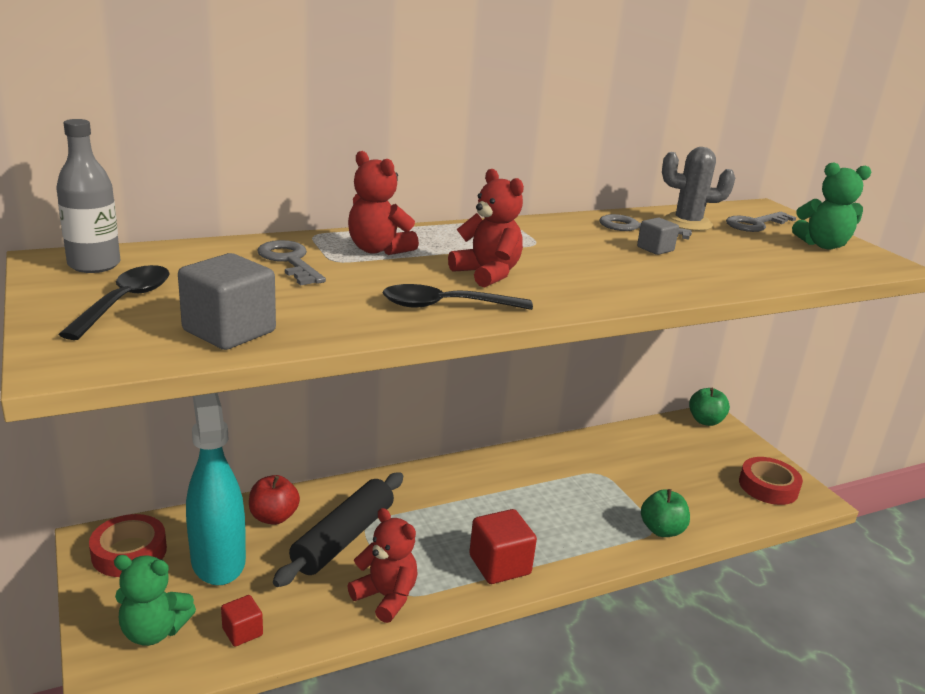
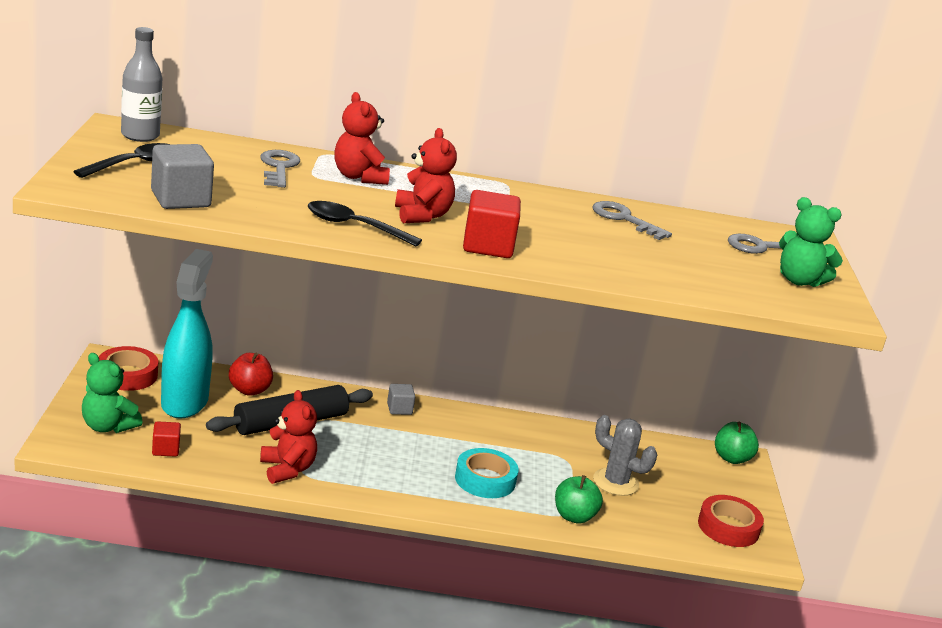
camera: 25 degrees right, 0 degrees up
red cube [469,509,537,584] -> red cube moved to [463,190,521,258]
grey cube [637,218,679,255] -> grey cube moved to [387,384,415,415]
grey cactus [662,147,735,231] -> grey cactus moved to [593,415,657,496]
none -> turquoise tape [455,448,519,498]

